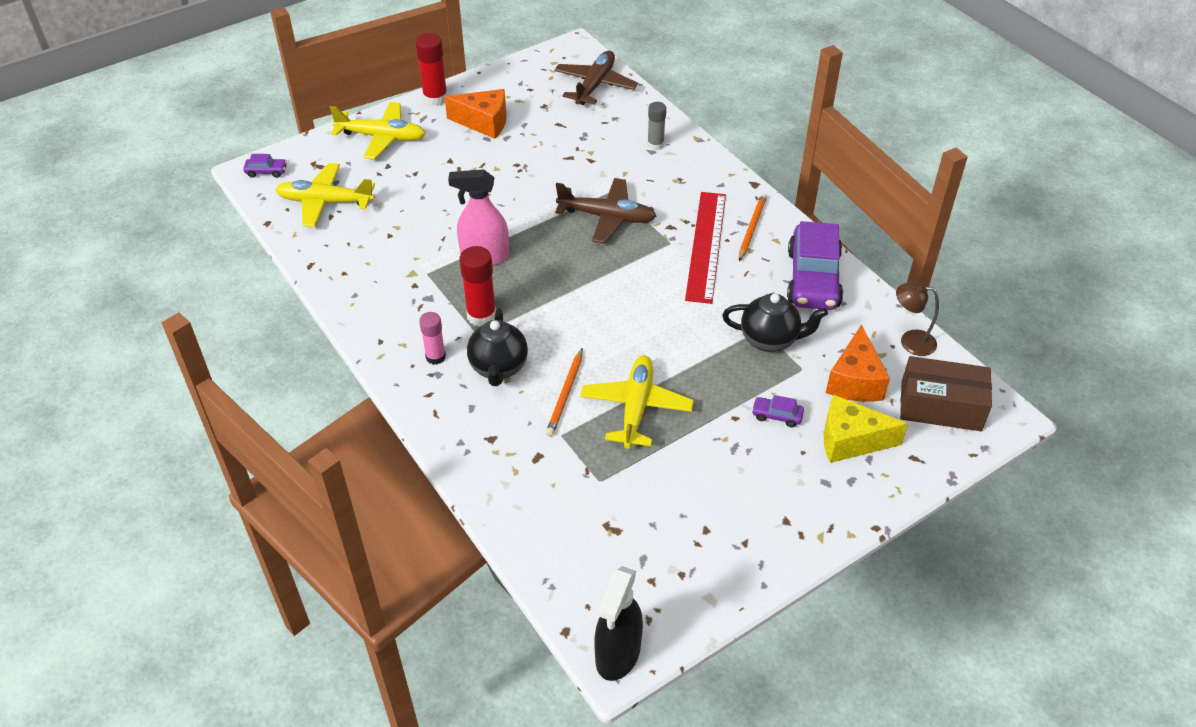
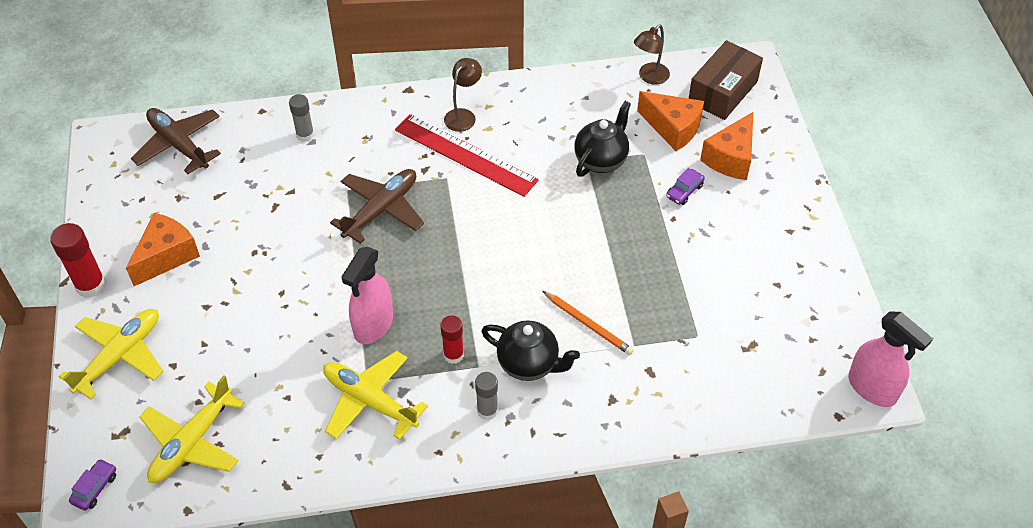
camera: 65 degrees left, 5 degrees up
pink glue stick [419,312,446,365] -> grey glue stick [475,372,498,420]
red glue stick [459,246,496,327] -> red glue stick [440,315,464,364], size x0.66
yellow plane [580,355,694,449] -> yellow plane moved to [323,351,428,440]
black spray bottle [594,566,643,681] -> pink spray bottle [848,311,933,407]
orange pencil [739,193,767,261] -> brown lamp [444,58,482,132]
purple car [787,221,843,310] -> none
yellow cheese [824,395,908,463] -> orange cheese [700,112,753,180]

